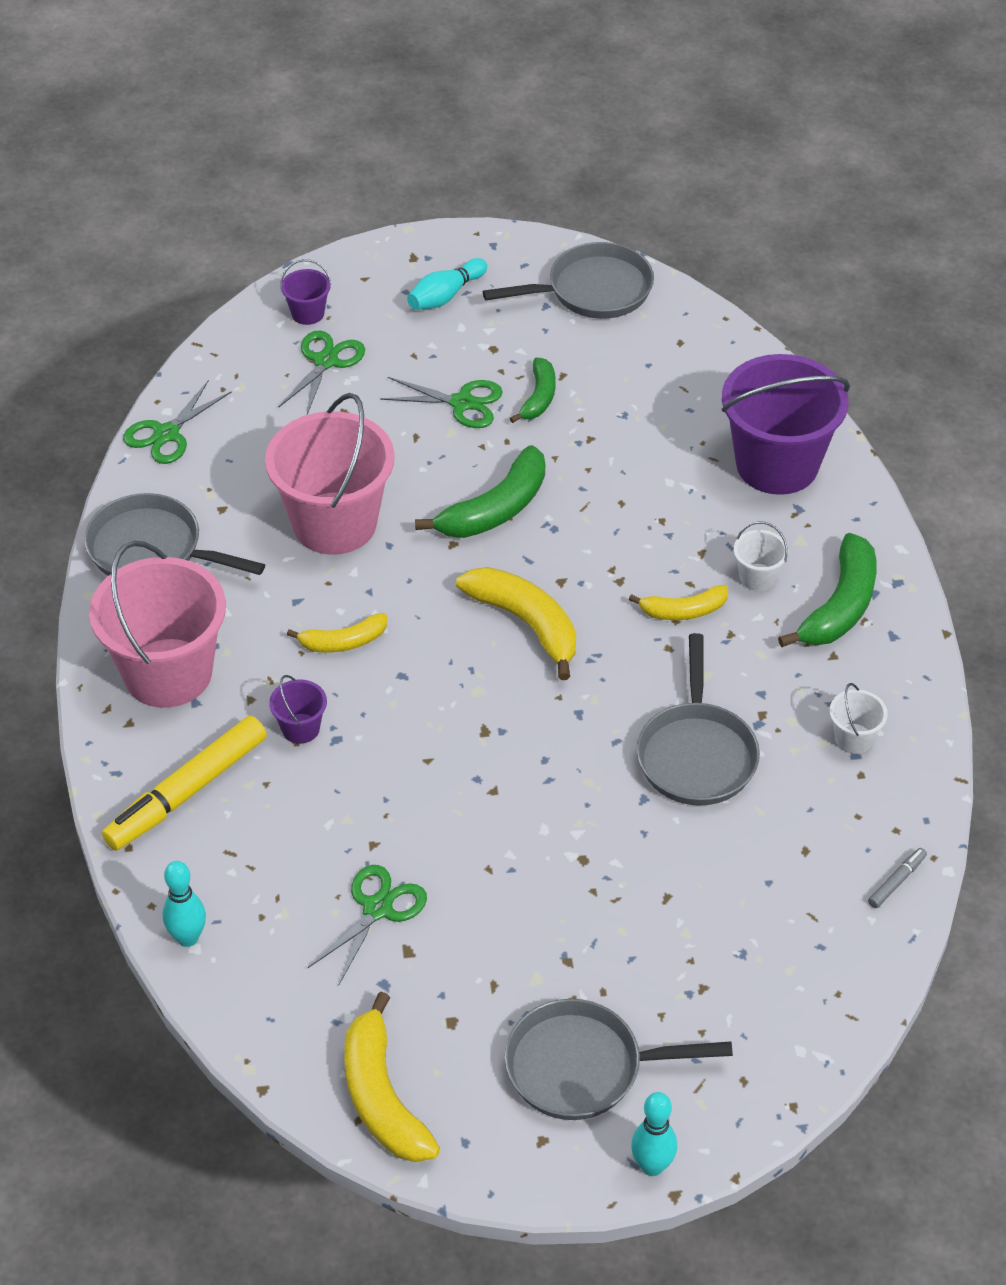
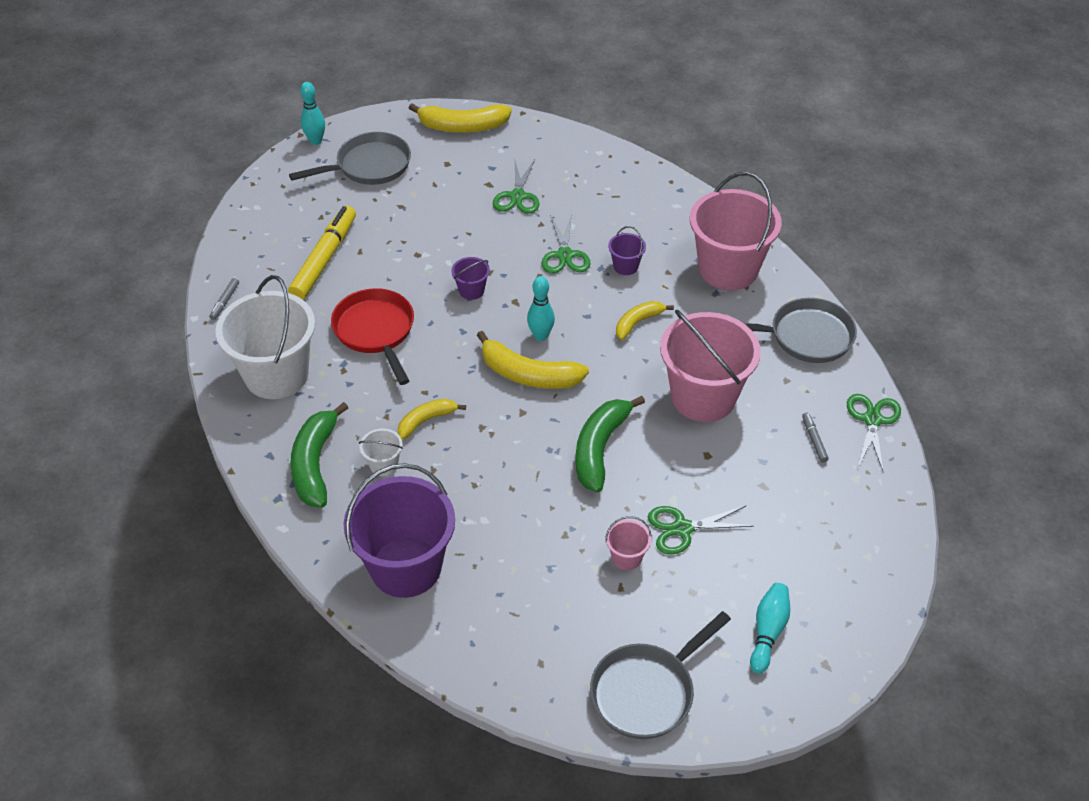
camera: 155 degrees right, 0 degrees up
yellow marker [102,716,267,851] -> yellow marker moved to [288,206,356,300]
turquoise bowling pin [163,861,206,947] -> turquoise bowling pin moved to [527,276,555,341]
green scissors [278,331,365,414] -> green scissors moved to [542,214,591,273]
purple bucket [280,259,331,325] -> purple bucket moved to [451,257,490,300]
yellow banana [344,992,440,1162] -> yellow banana turned 135 degrees clockwise [409,103,512,133]
green banana [510,358,556,423] -> pink bucket [605,516,652,570]
grey pan [637,633,760,806] -> red pan [331,288,414,385]
white bucket [829,683,888,754] -> white bucket [215,275,315,399], size x2.37
none -> grey marker [802,413,829,463]

